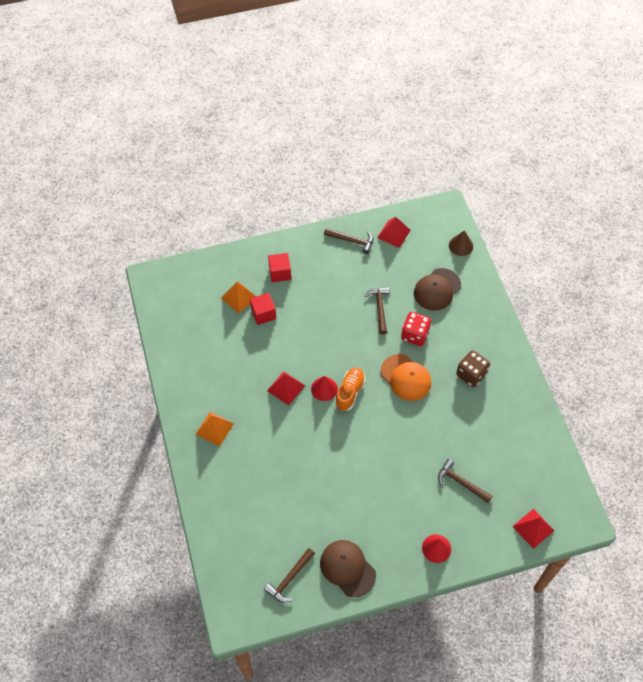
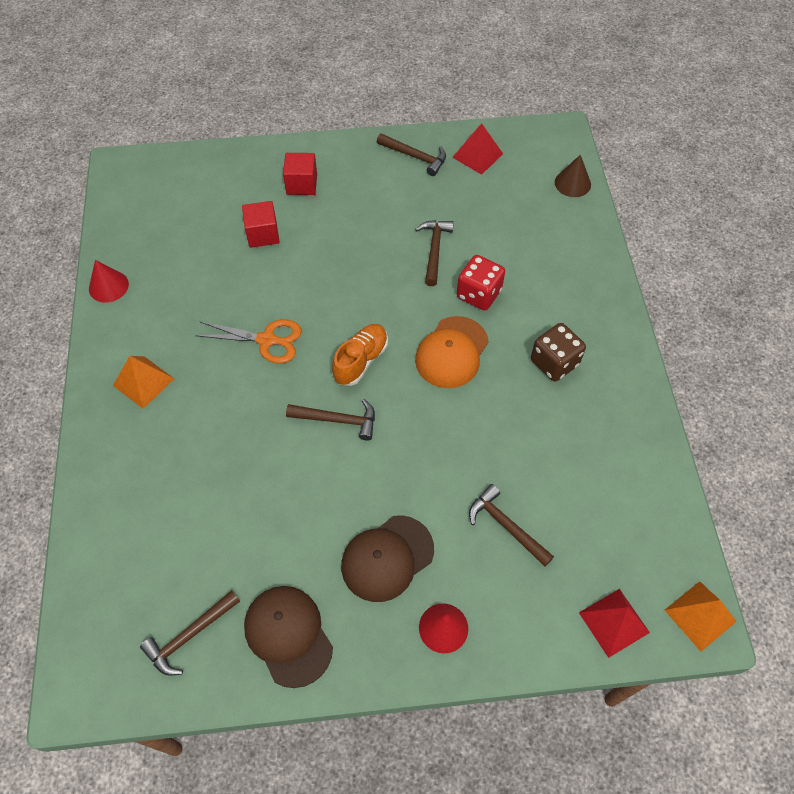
camera: 10 degrees right, 0 degrees up
orange pyramid [221,282,256,313] -> orange pyramid moved to [665,581,737,651]
red pyramid [267,371,305,406] -> orange scissors [195,319,302,364]
red cone [311,376,338,401] -> red cone moved to [89,260,129,303]
orange cap [381,354,431,401] -> orange cap turned 60 degrees clockwise [415,316,489,388]
brown cap [414,268,461,311] -> brown cap moved to [341,515,434,602]
none -> brown hammer [286,399,375,441]

